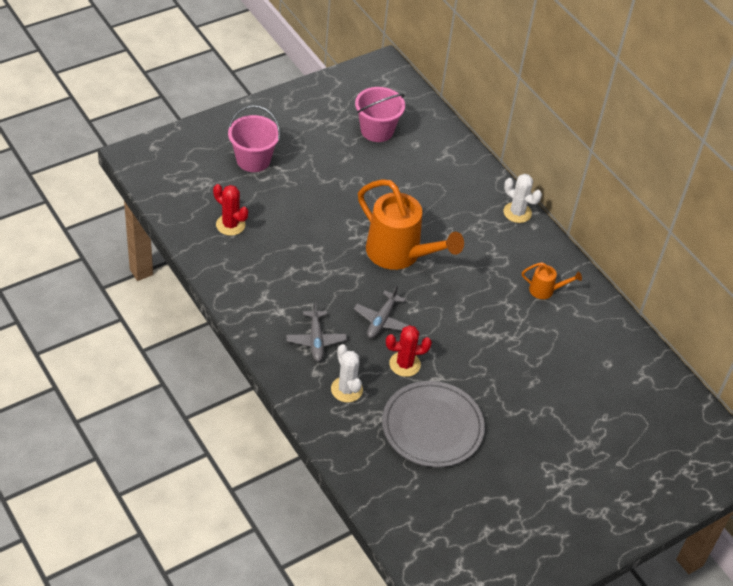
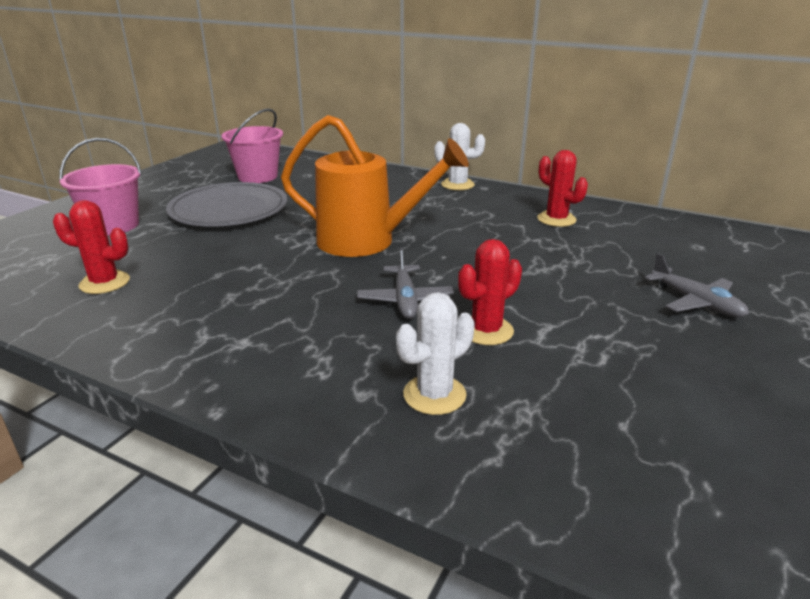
camera: 25 degrees left, 20 degrees down
grey plane [286,302,347,362] -> grey plane moved to [645,253,749,317]
white cactus [331,344,363,402] -> white cactus turned 75 degrees counterclockwise [396,292,475,415]
grey plate [382,381,485,467] -> grey plate moved to [166,182,287,227]
orange watering can [522,262,582,299] -> red cactus [537,150,588,227]

